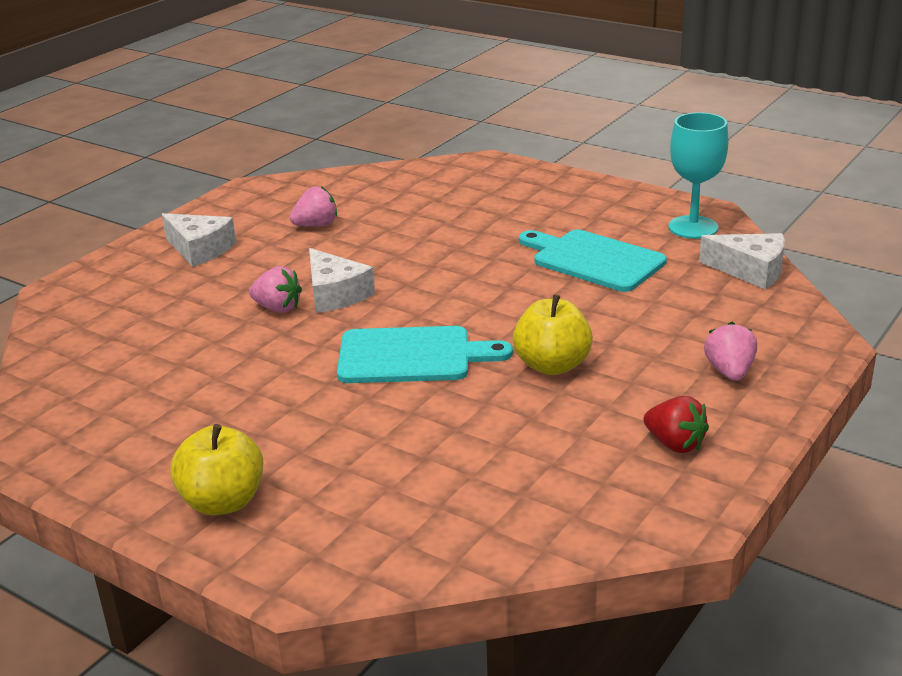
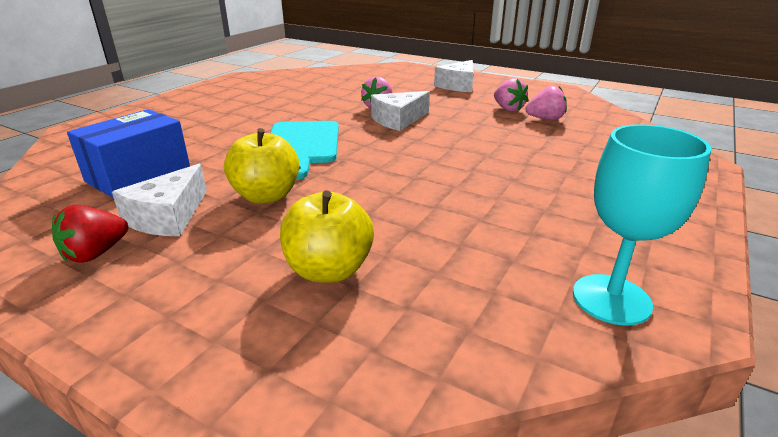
camera: 85 degrees right, 0 degrees up
yellow apple [170,424,263,516] -> yellow apple moved to [280,190,374,283]
turquoise cutting board [519,230,667,292] -> none
white cheese [699,233,785,289] -> white cheese moved to [112,164,207,236]
pink strawberry [704,322,757,381] -> pink strawberry moved to [525,86,567,120]
none -> blue box [67,109,190,198]

